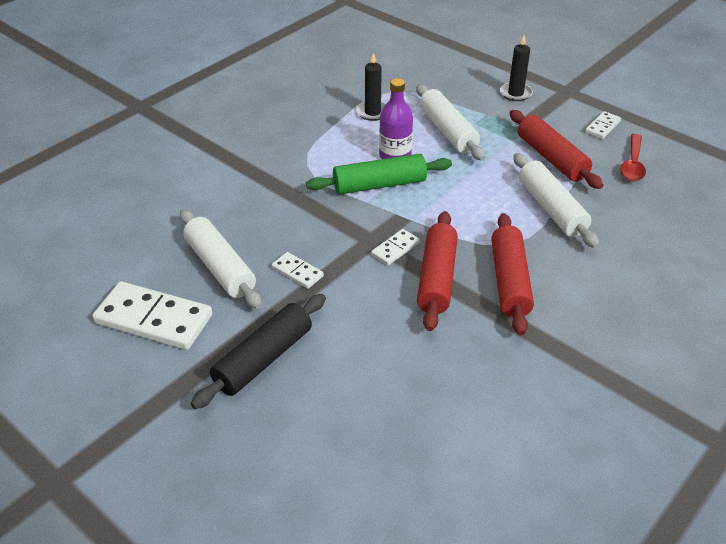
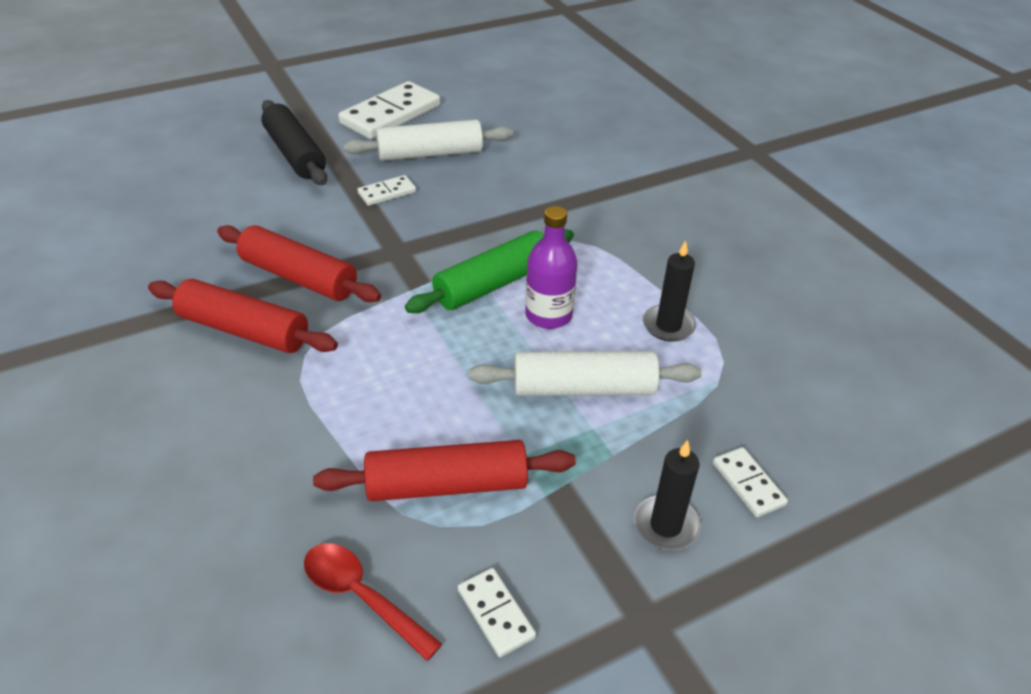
camera: 110 degrees right, 0 degrees up
green rolling pin [306,154,452,194] -> green rolling pin turned 45 degrees clockwise [405,229,574,313]
white domino [371,229,420,266] -> white domino moved to [713,447,788,517]
white rolling pin [513,153,599,248] -> none

